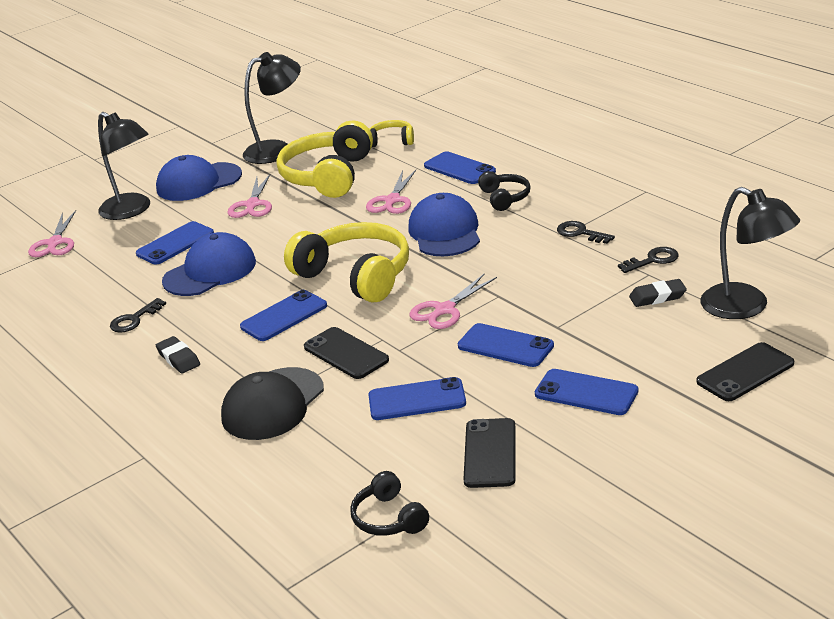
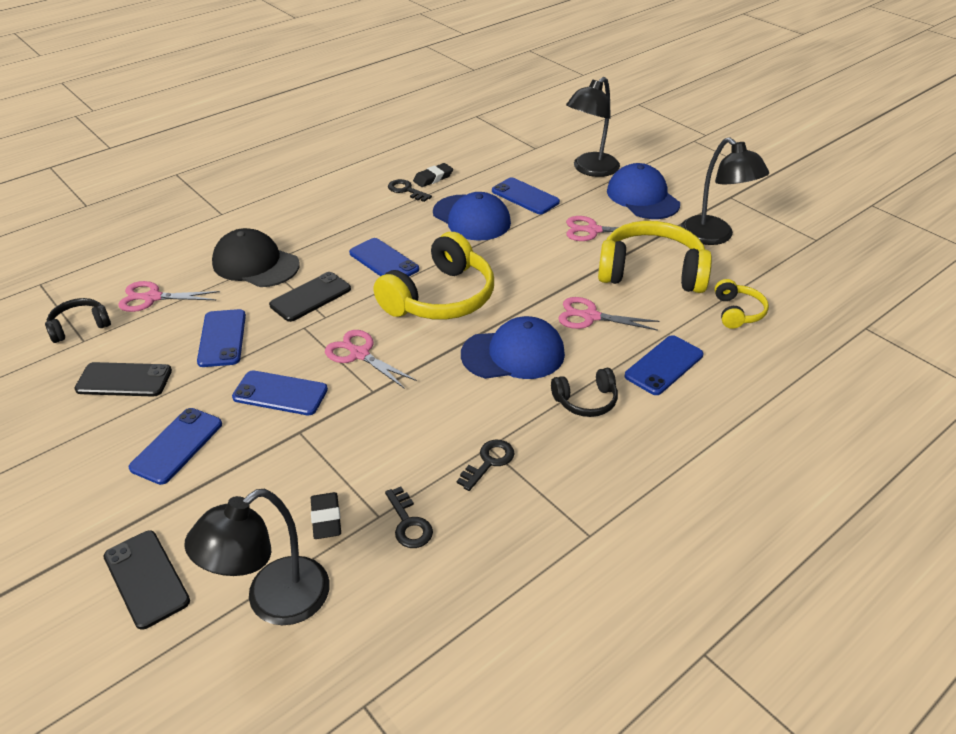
camera: 85 degrees right, 10 degrees up
pink scissors [28,210,76,257] -> pink scissors moved to [118,281,220,312]
black eraser [156,336,200,374] -> black eraser moved to [413,163,453,187]
blue phone [458,323,554,367] -> blue phone turned 75 degrees clockwise [232,370,328,415]

